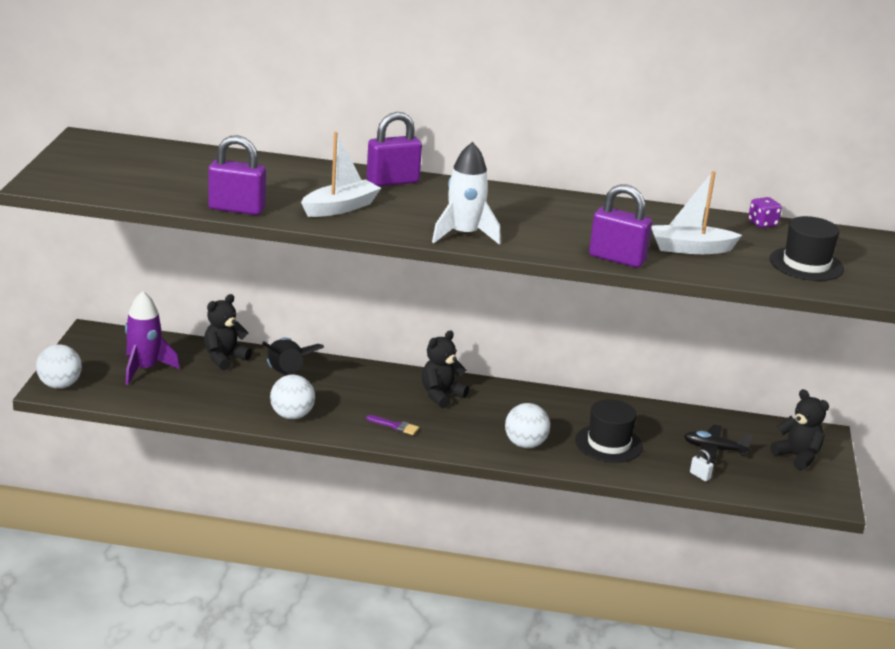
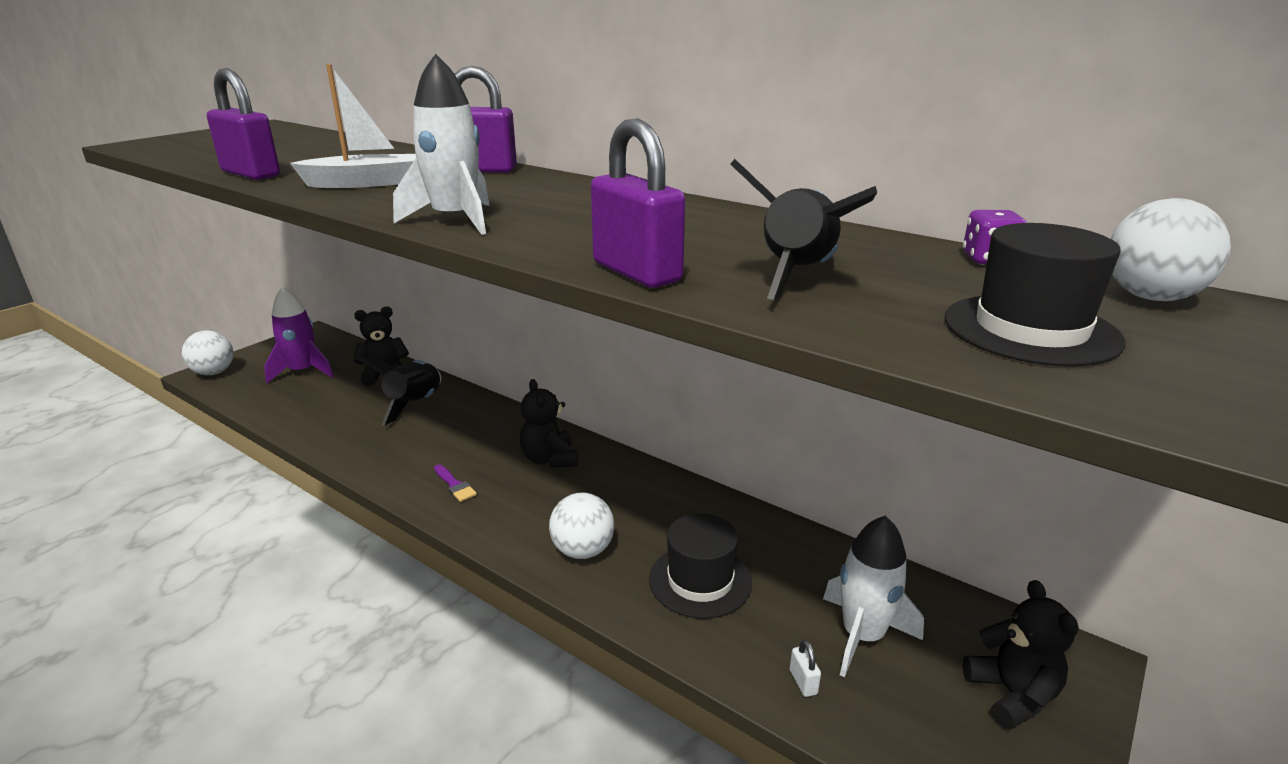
camera: 30 degrees right, 0 degrees up
white ball [270,375,315,419] -> white ball moved to [1111,198,1231,301]
black teddy bear [422,330,469,408] -> black teddy bear turned 90 degrees counterclockwise [520,379,578,468]
white boat [651,171,742,254] -> black rocket [730,159,877,300]
black plane [684,425,752,462] -> white rocket [823,515,924,678]

